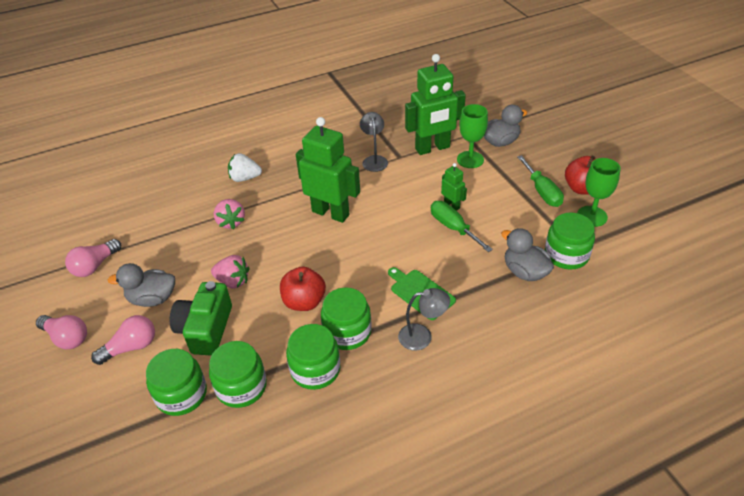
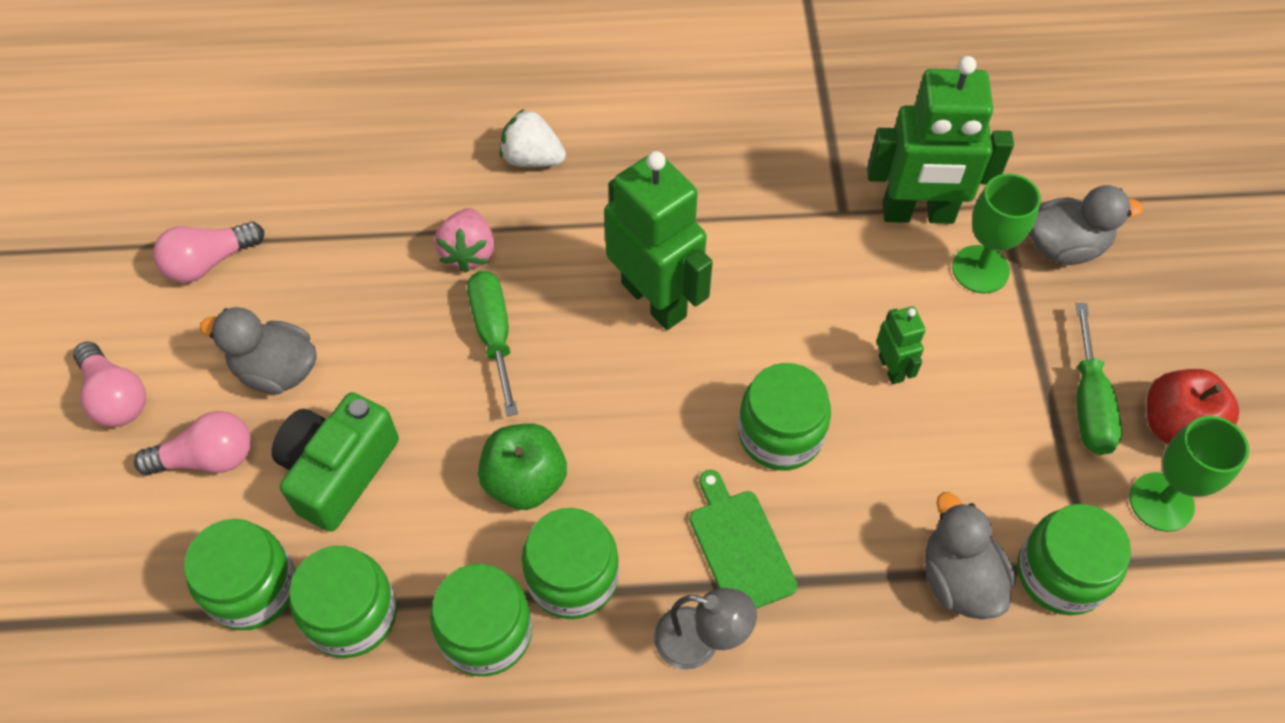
camera: 20 degrees right, 15 degrees up
pink strawberry [211,255,250,288] -> none
red apple [280,266,326,311] -> green apple [478,423,567,510]
grey lamp [360,112,388,172] -> none
green screwdriver [431,201,493,252] -> green screwdriver moved to [467,271,518,416]
none -> green jar [738,363,831,471]

